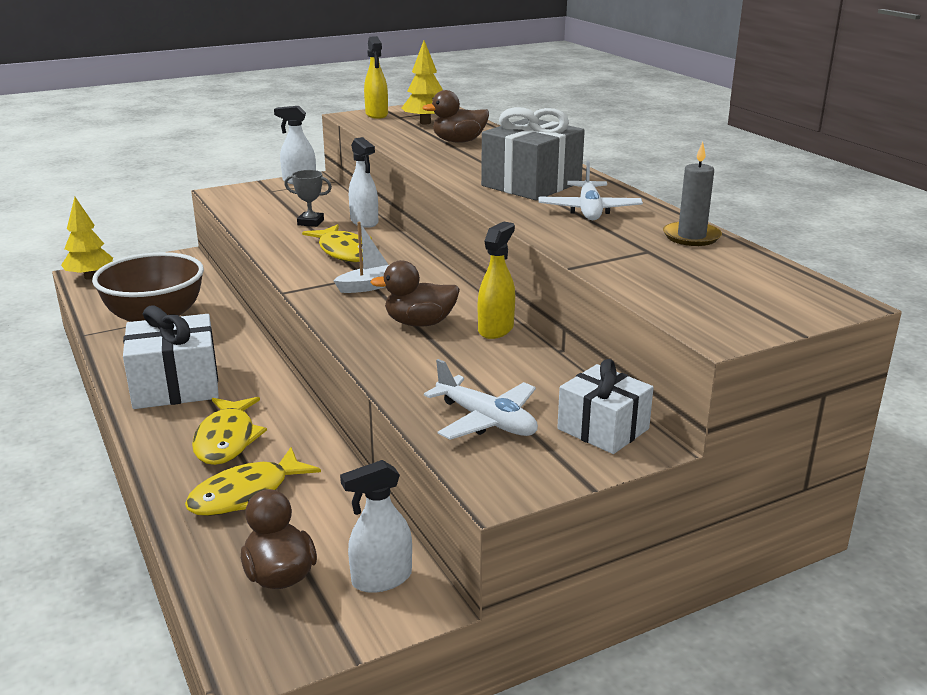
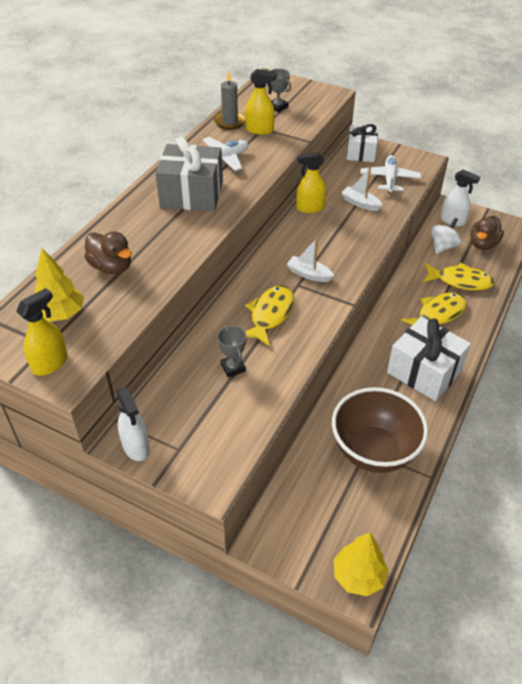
camera: 125 degrees left, 20 degrees up
white spray bottle [349,137,378,228] -> none
brown duck [370,260,460,327] -> none
none -> yellow spray bottle [245,69,277,135]
none -> grey trophy [270,69,291,112]
none -> white boat [341,168,382,211]
none -> white spinning top [431,218,462,254]

